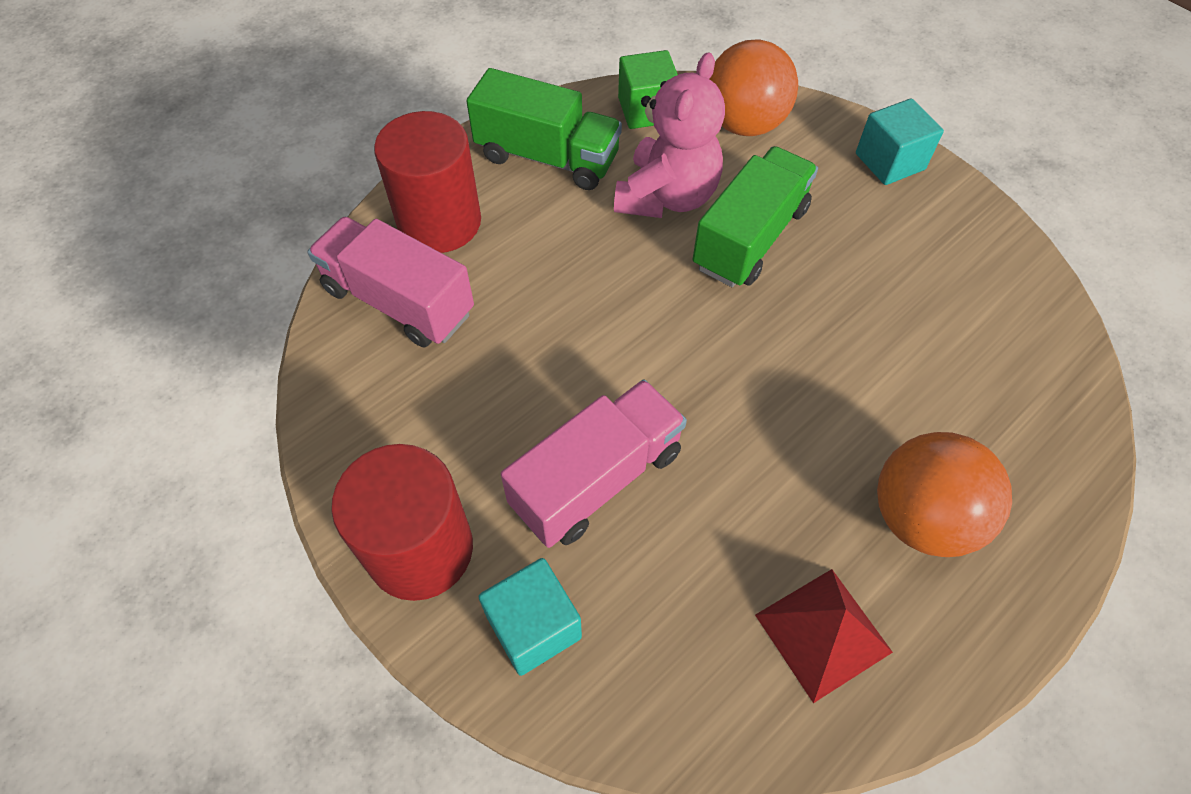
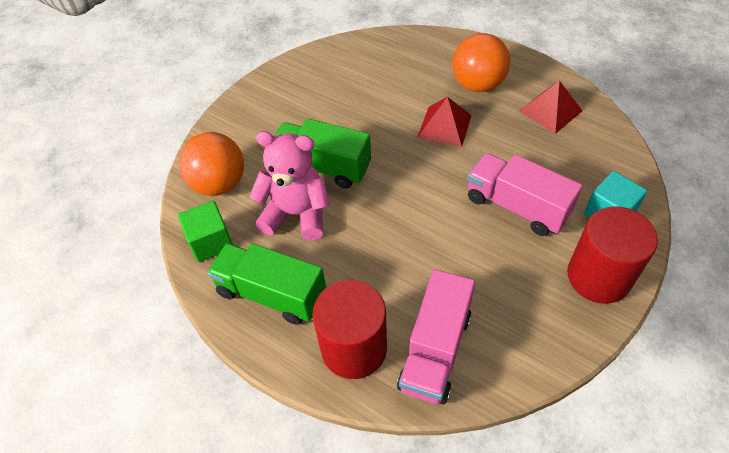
camera: 100 degrees left, 5 degrees down
green truck [466,68,622,190] -> green truck turned 75 degrees counterclockwise [207,243,326,325]
turquoise cube [856,99,944,185] -> none
none -> red pyramid [417,97,472,147]

